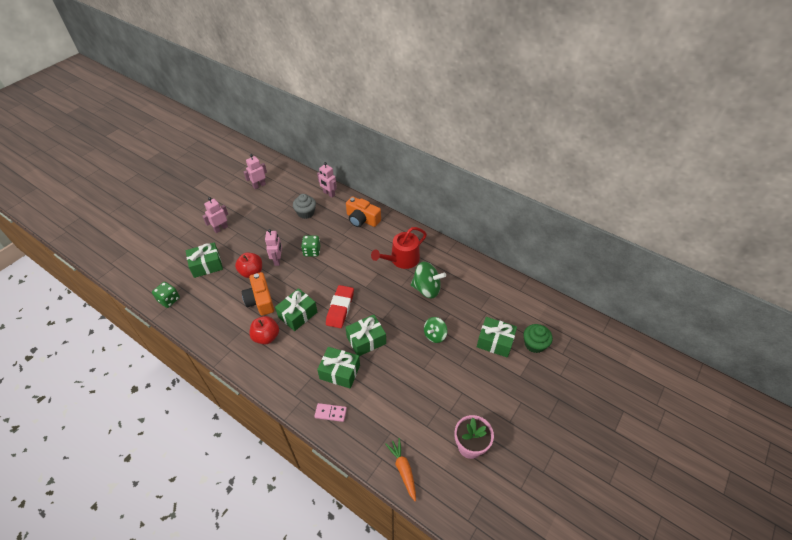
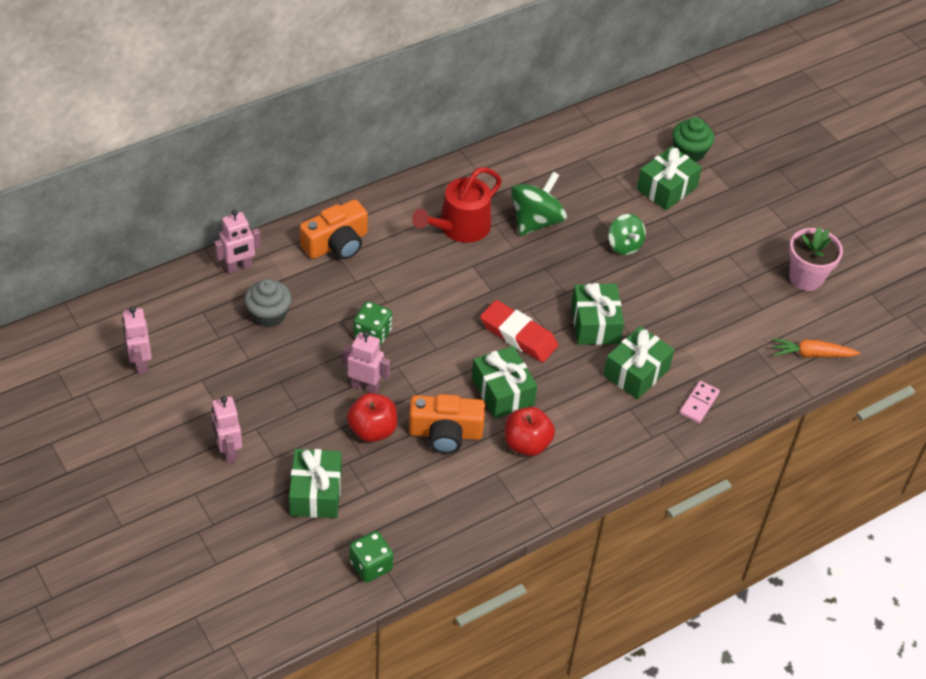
camera: 70 degrees left, 0 degrees up
red watering can [371,227,427,269] -> red watering can turned 60 degrees clockwise [412,167,502,243]

